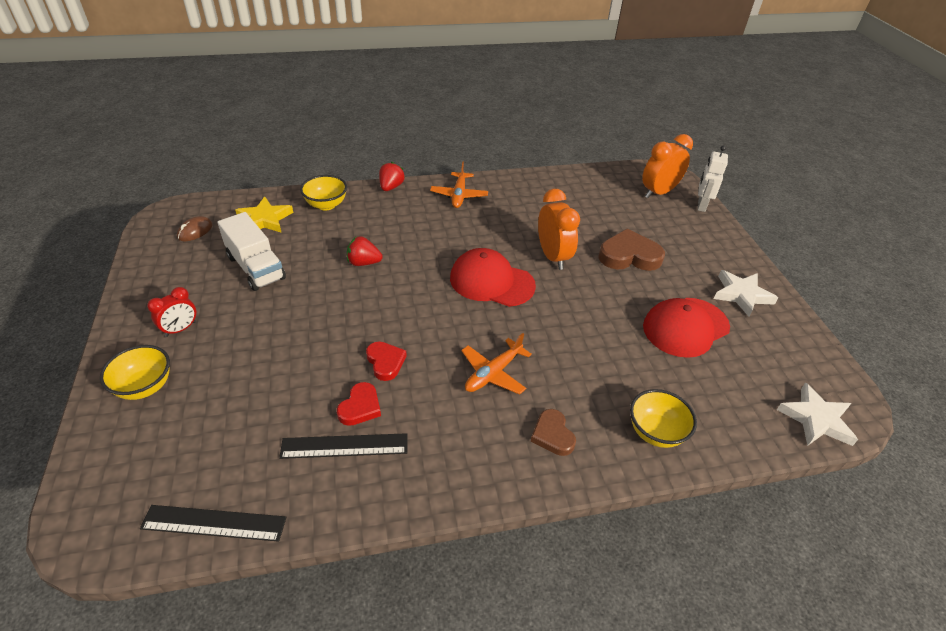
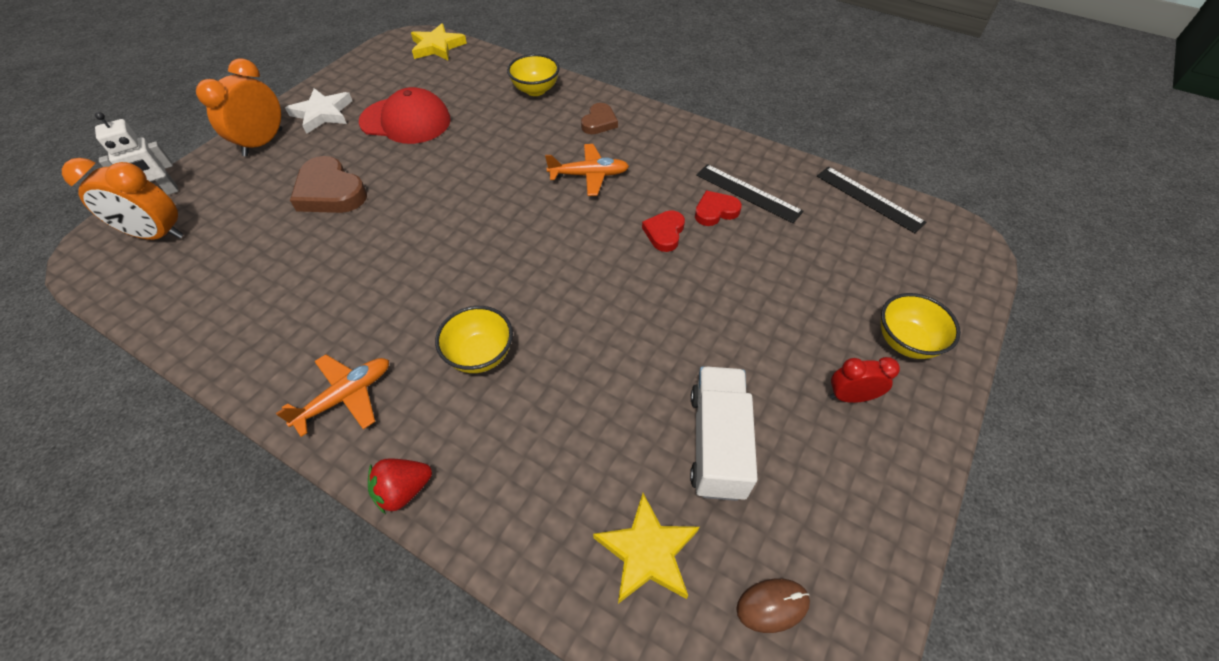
camera: 135 degrees left, 10 degrees up
yellow bowl [300,175,347,211] -> yellow bowl moved to [435,306,513,373]
red strawberry [347,236,383,266] -> none
red cap [450,248,536,307] -> none
orange clock [538,189,580,270] -> orange clock moved to [196,58,282,156]
white star [777,383,858,446] -> yellow star [411,23,467,60]

